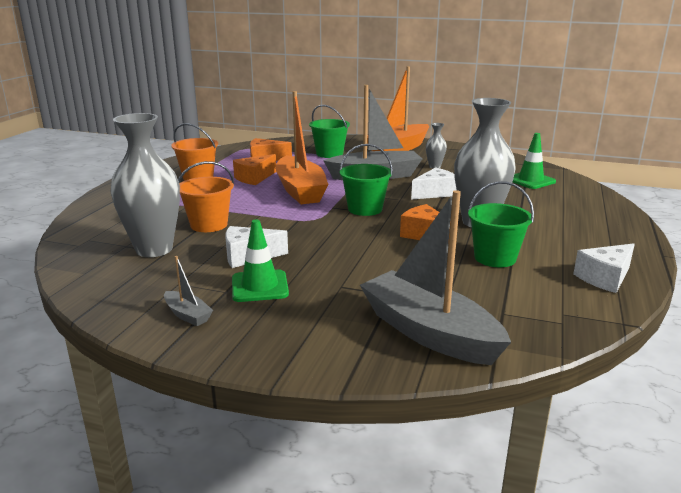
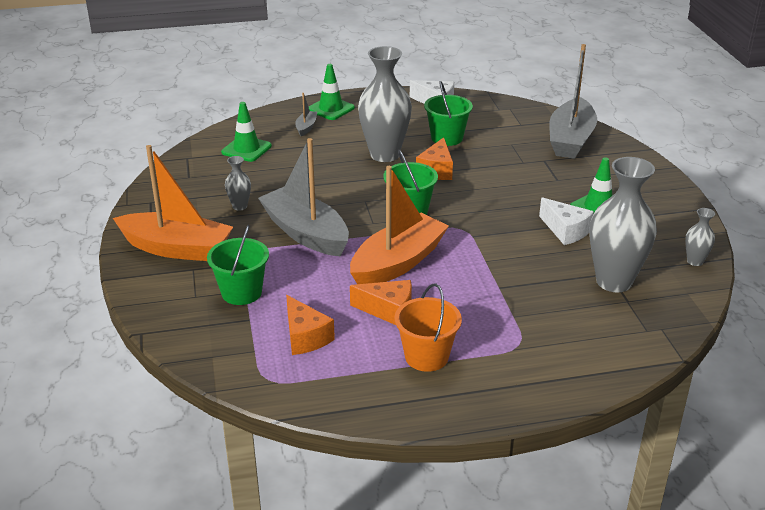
camera: 120 degrees left, 10 degrees up
grey boat [164,256,213,326] -> grey boat moved to [295,93,317,136]
orange bucket [178,161,234,232] -> none
white cheese [411,167,456,200] -> none
none -> green traffic cone [309,64,355,120]
none -> grey vase [685,208,715,266]

